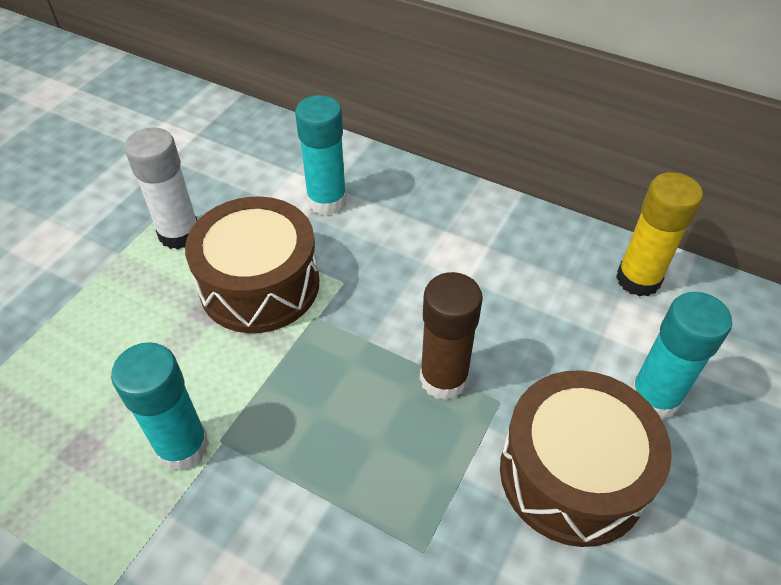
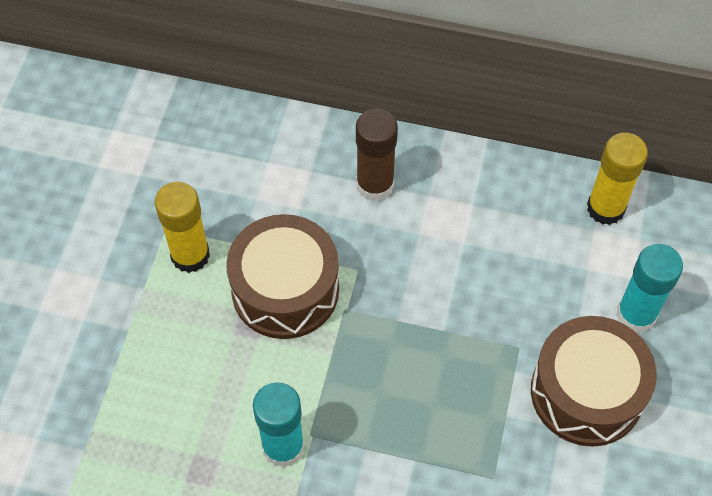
camera: 15 degrees left, 10 degrees up
white glue stick [124,127,197,249] -> yellow glue stick [155,182,210,273]
turquoise glue stick [295,95,347,215] -> none
brown glue stick [420,272,483,400] -> brown glue stick moved to [356,109,398,202]

